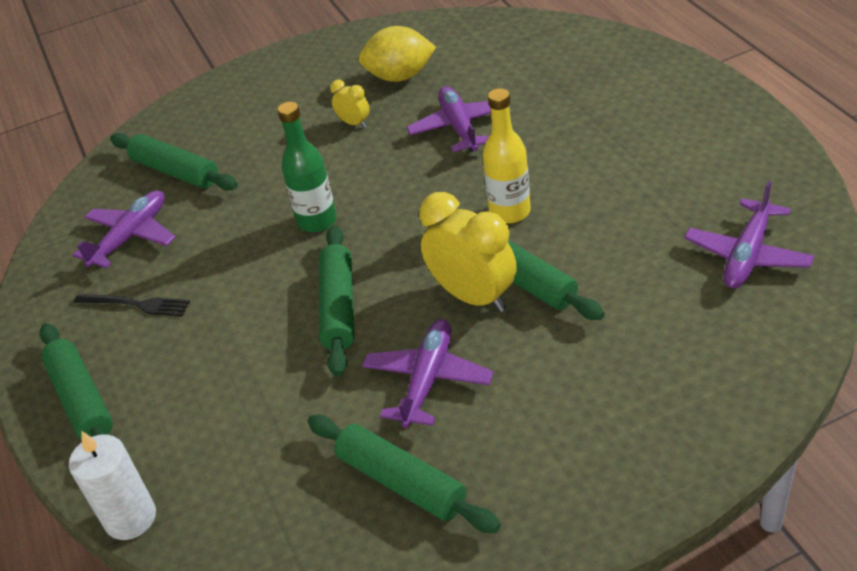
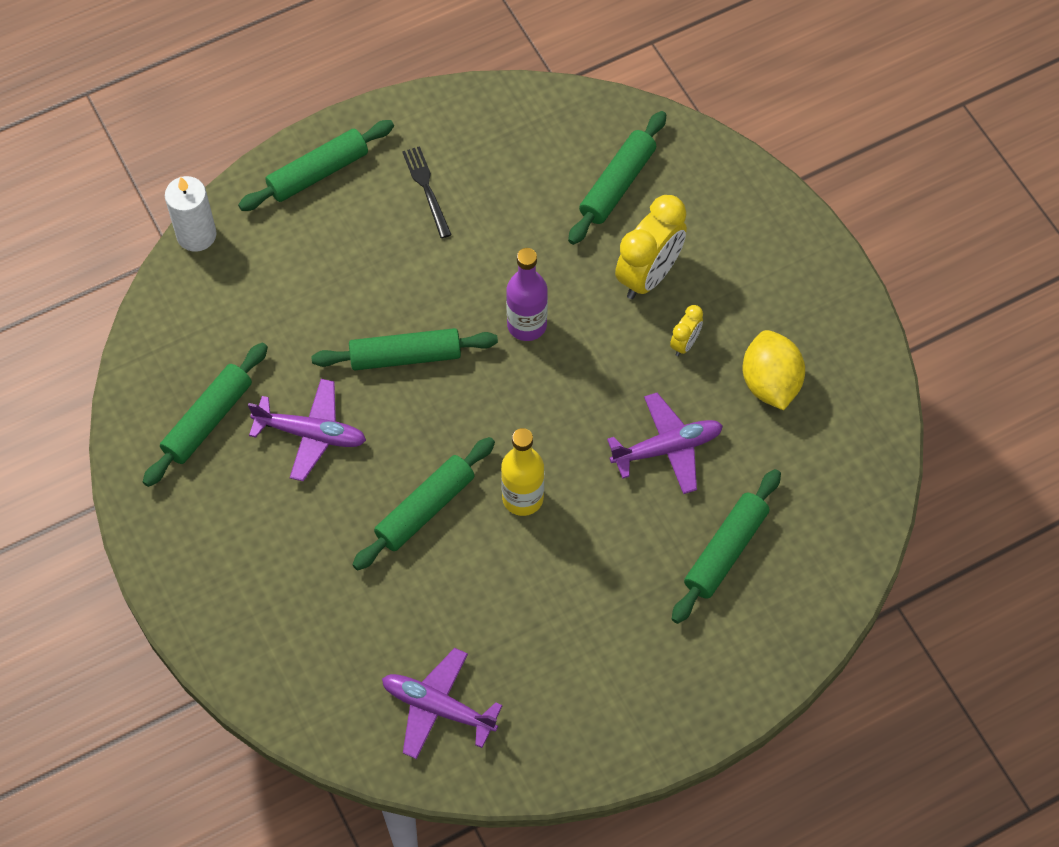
camera: 80 degrees right, 20 degrees up
purple plane [73,190,175,268] -> none
black fork [74,294,190,317] -> black fork turned 150 degrees clockwise [402,146,452,238]
green bottle [277,102,337,232] -> purple bottle [506,248,548,341]
yellow clock [419,192,517,312] -> yellow clock moved to [615,195,687,299]
none -> green rolling pin [672,469,781,624]

